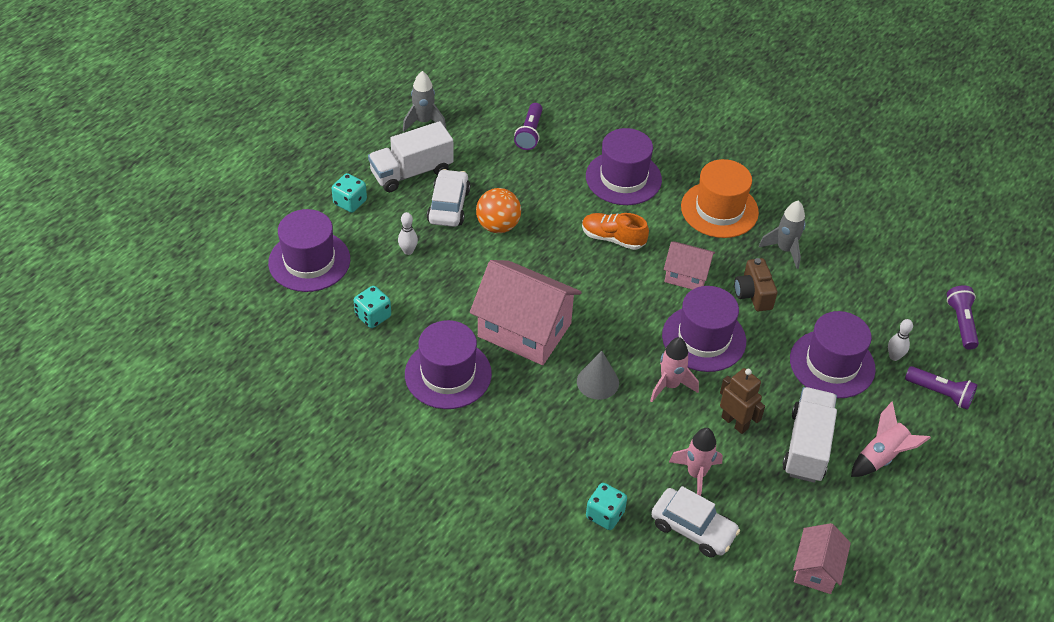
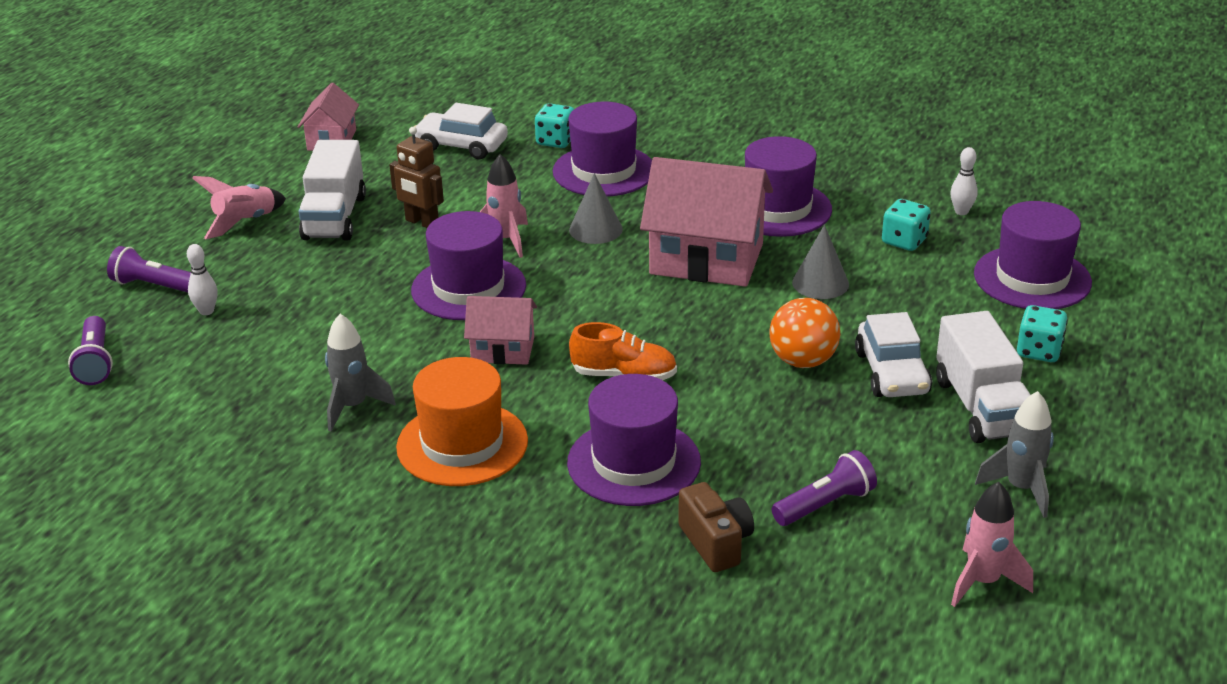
camera: 170 degrees right, 15 degrees down
white truck [368,121,454,192] -> white truck turned 120 degrees clockwise [936,311,1031,443]
white bowling pin [398,212,418,255] -> white bowling pin moved to [950,147,978,215]
purple flashlight [514,103,542,150] -> purple flashlight turned 60 degrees clockwise [772,450,877,526]
pink rocket [669,428,723,496] -> pink rocket moved to [951,482,1033,607]
brown camera [734,258,777,311] -> brown camera moved to [679,482,754,572]
purple hat [790,311,876,398] -> purple hat moved to [553,101,652,197]
none -> grey cone [792,225,849,299]

